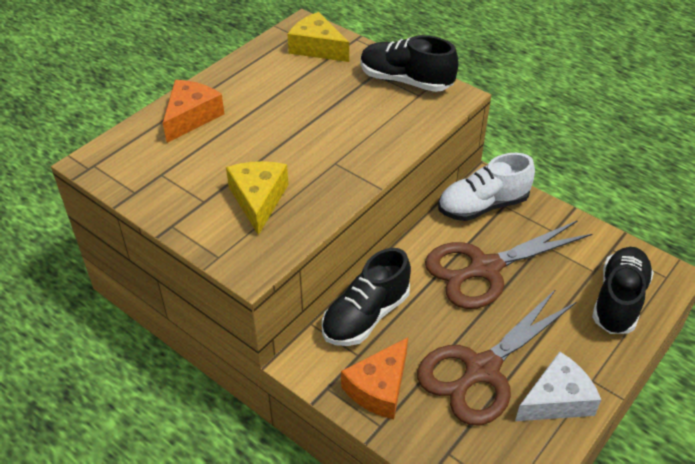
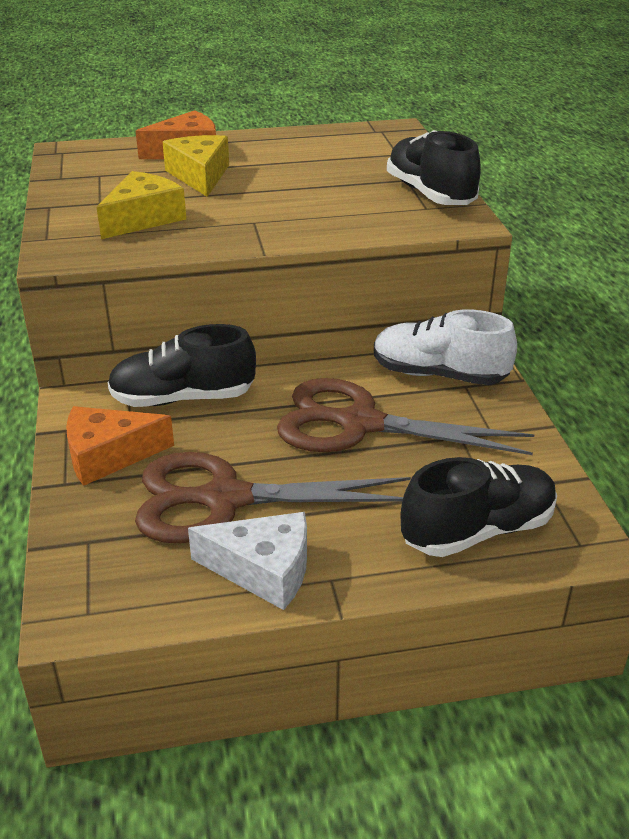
camera: 40 degrees right, 10 degrees down
yellow cheese [287,12,349,62] -> yellow cheese moved to [162,135,229,197]

